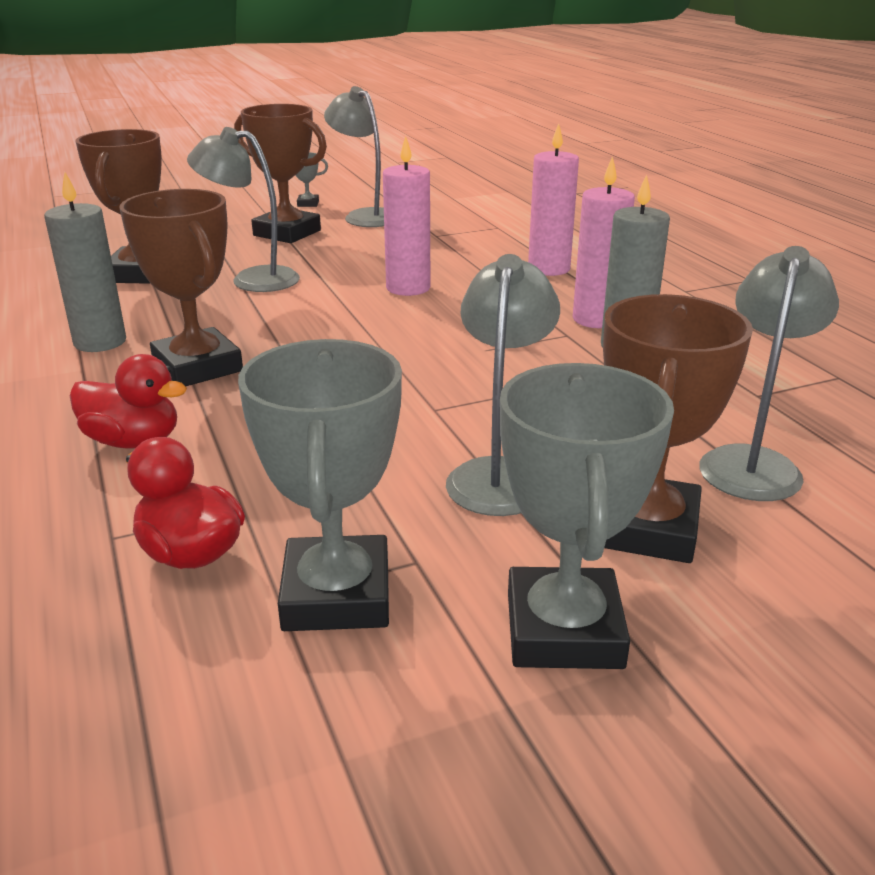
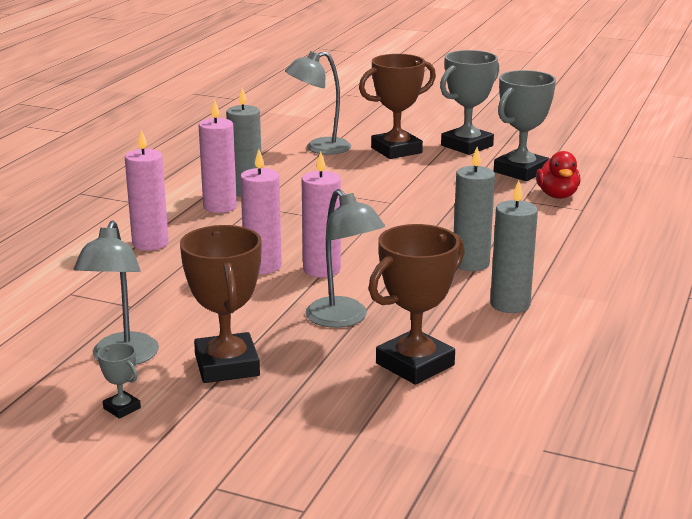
camera: 135 degrees left, 5 degrees down
red duck [70,354,187,449] -> none
brown trophy [120,189,243,387] -> grey candle [454,147,495,271]
grey lamp [446,254,560,516] -> none
none -> pink candle [301,152,341,278]

